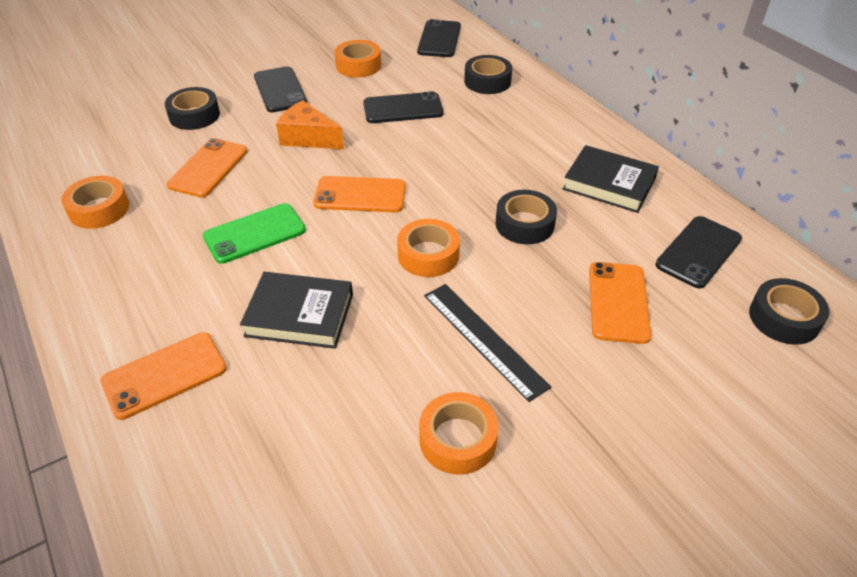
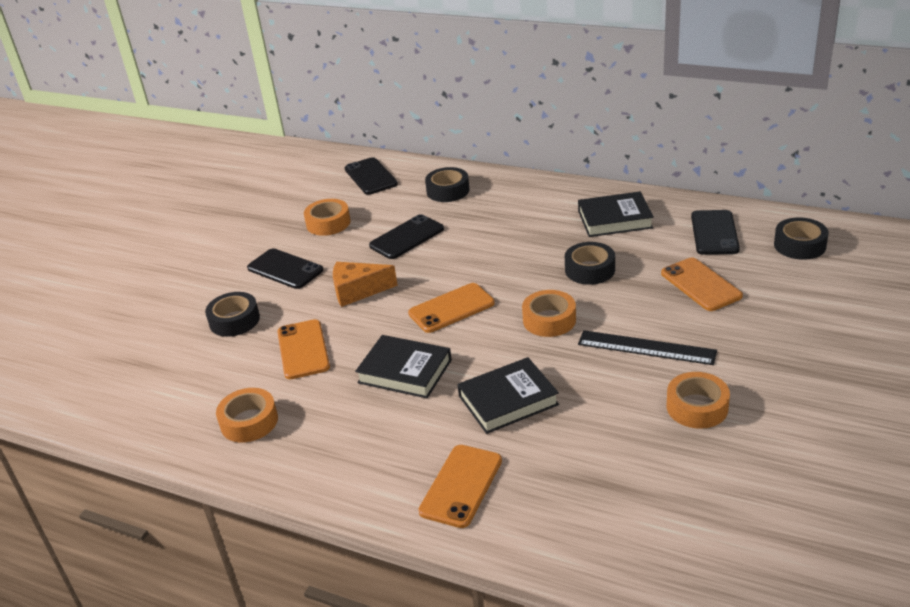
camera: 30 degrees left, 10 degrees down
green phone [203,203,306,264] -> black book [355,335,452,398]

